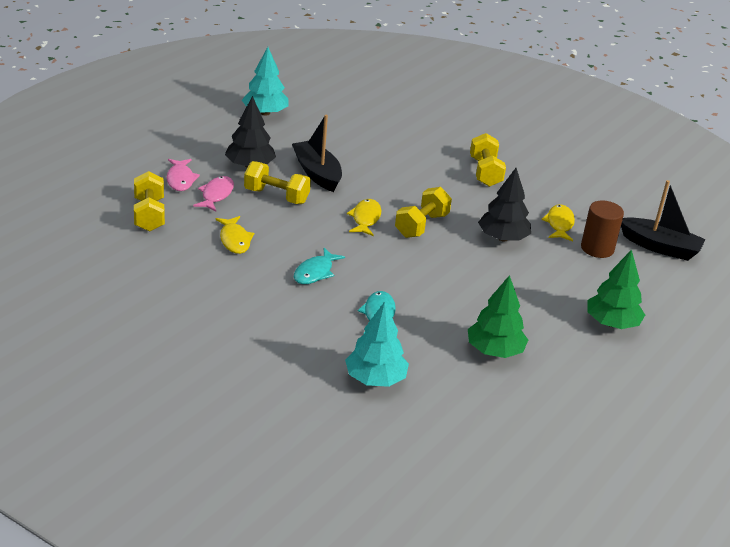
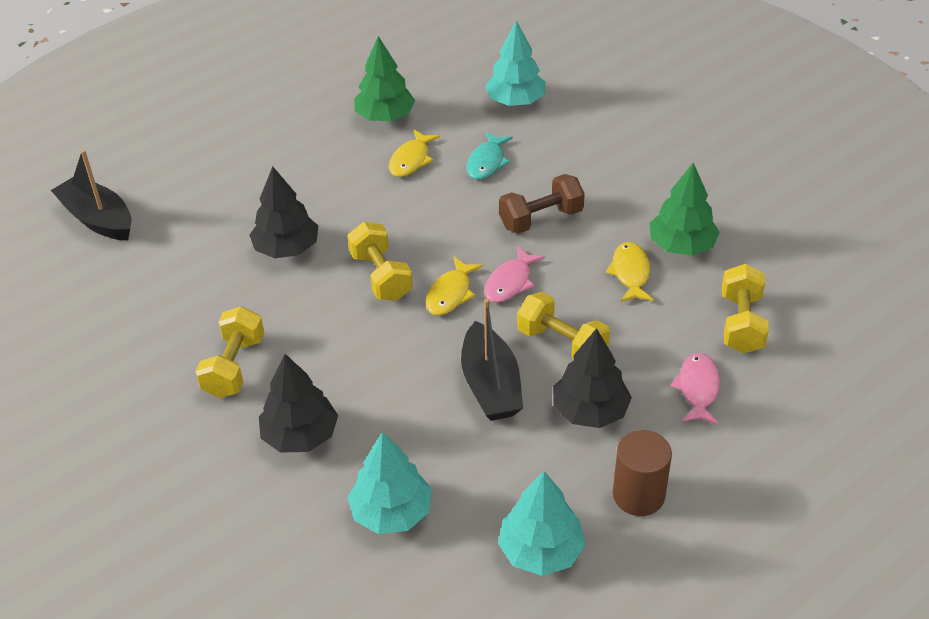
camera: 160 degrees left, 10 degrees up
pink fish [193,176,234,212] -> pink fish moved to [484,246,545,303]
turquoise fish [294,248,345,284] -> brown dumbbell [499,174,585,234]
yellow dumbbell [395,187,452,238] -> yellow dumbbell turned 75 degrees counterclockwise [347,222,413,301]
yellow fish [541,204,575,241] -> yellow fish moved to [389,129,440,177]
brown cylinder [581,201,624,258] -> brown cylinder moved to [613,430,672,516]
green tree [587,250,645,329] -> green tree moved to [650,162,720,256]
none -> black tree [259,354,338,453]
none -> turquoise tree [348,432,432,534]

